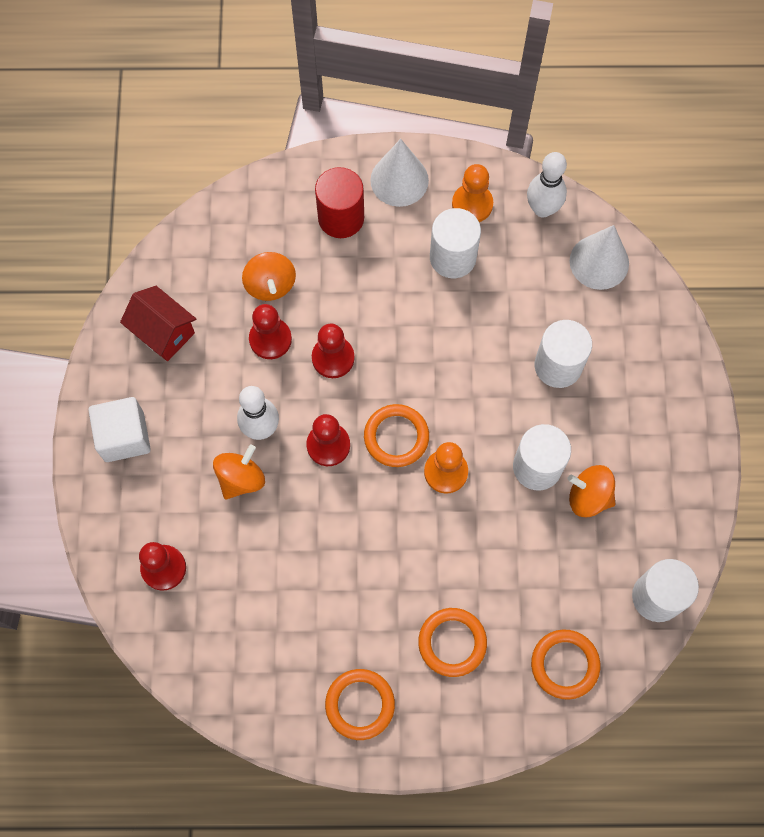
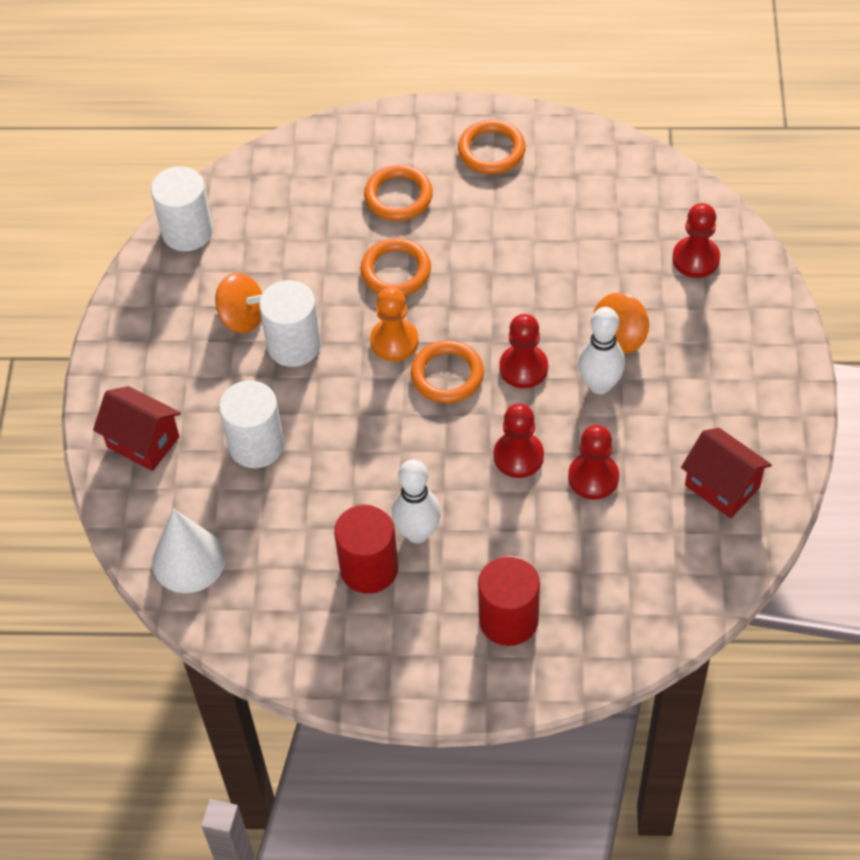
camera: 175 degrees left, 15 degrees down
white cube [88,397,151,462] -> none
orange spinning top [242,252,296,301] -> none
white cone [370,139,429,207] -> none
white cylinder [430,208,481,278] -> red cylinder [334,504,398,594]
orange pawn [452,164,493,222] -> none
white bowling pin [527,152,567,218] -> white bowling pin moved to [392,459,441,543]
orange ring [531,629,600,700] -> orange ring moved to [360,238,431,296]
none -> red house [93,386,181,471]

